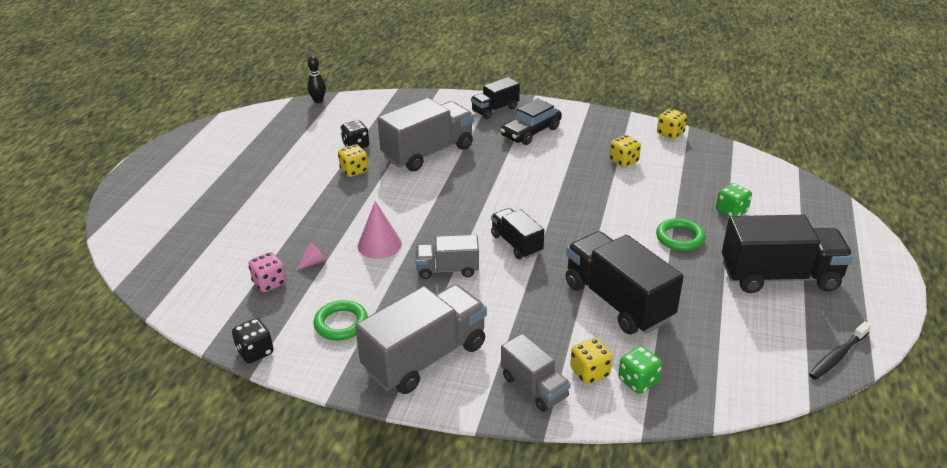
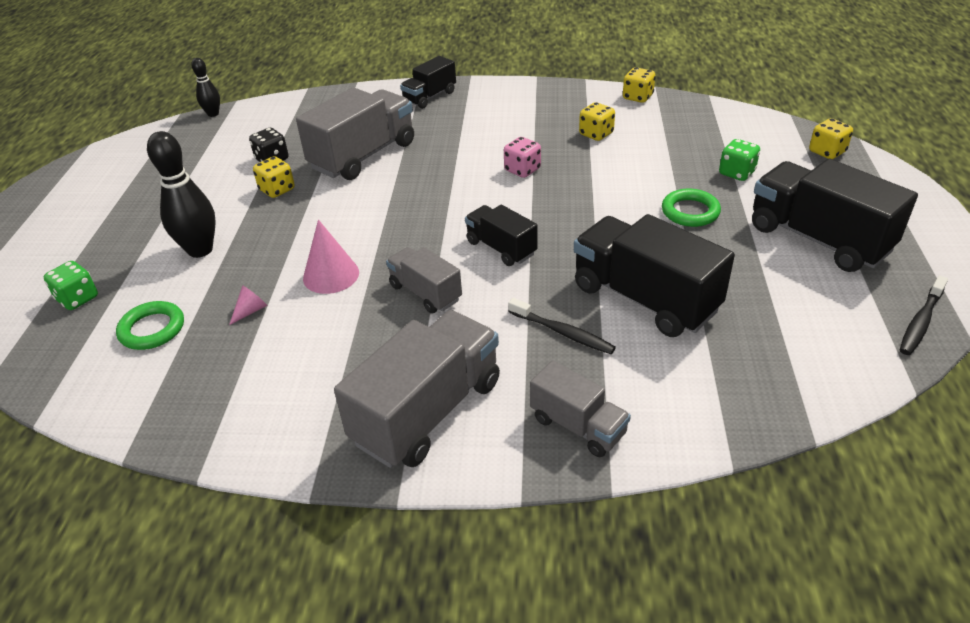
camera: 10 degrees left, 5 degrees up
black dice [232,318,274,364] -> none
pink dice [248,252,286,292] -> pink dice moved to [504,137,541,178]
green ring [314,300,368,340] -> green ring moved to [116,301,184,350]
grey truck [416,235,479,279] -> grey truck turned 60 degrees clockwise [386,247,462,314]
black car [500,98,562,145] -> none
yellow dice [570,338,612,384] -> yellow dice moved to [809,118,853,159]
green dice [618,346,662,394] -> green dice moved to [44,261,98,310]
black truck [722,215,853,293] -> black truck turned 120 degrees counterclockwise [752,159,918,272]
none -> black bowling pin [147,131,216,258]
none -> black toothbrush [508,298,616,354]

